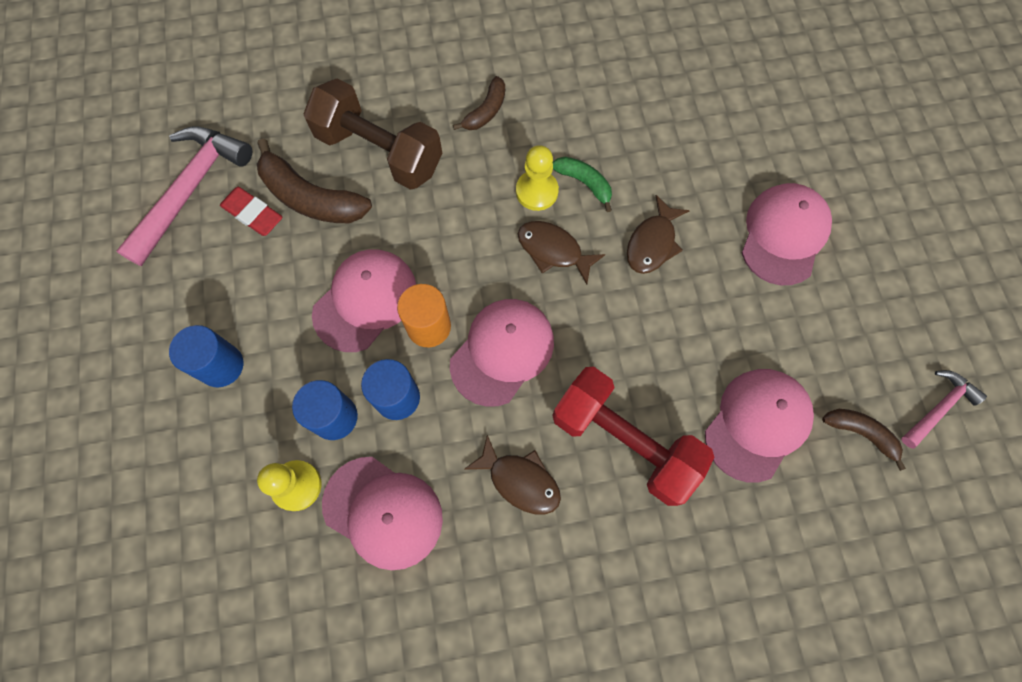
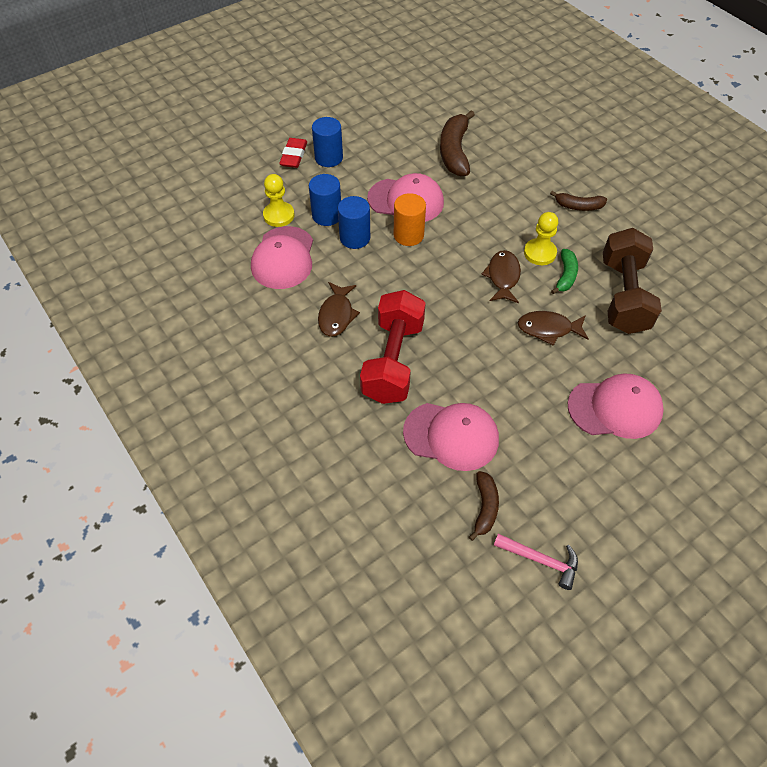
camera: 65 degrees right, 15 degrees down
pink hammer [116,126,252,266] -> none
red eraser [220,187,282,236] -> red eraser moved to [279,138,307,168]
brown dumbbell [303,78,442,190] -> brown dumbbell moved to [603,228,662,334]
pink cap [450,299,554,407] -> none

